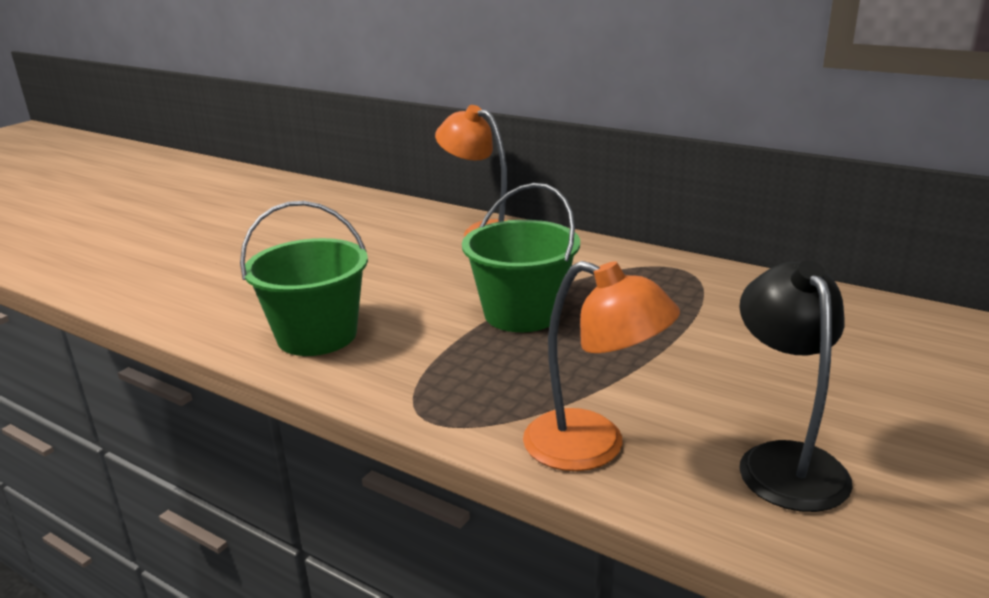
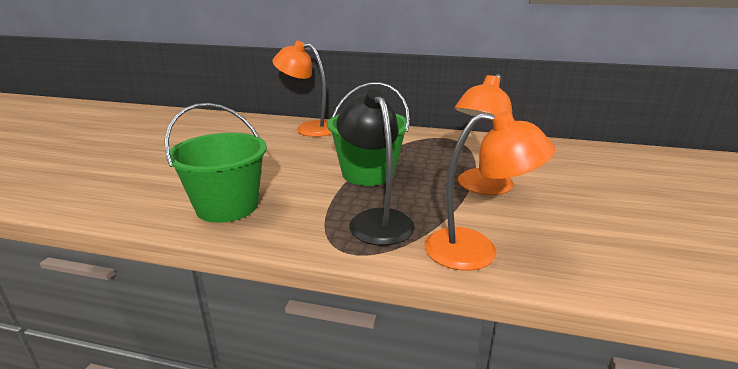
camera: 20 degrees left, 0 degrees up
black lamp [739,260,853,512] -> black lamp moved to [336,89,415,245]
none -> orange lamp [454,74,514,195]

